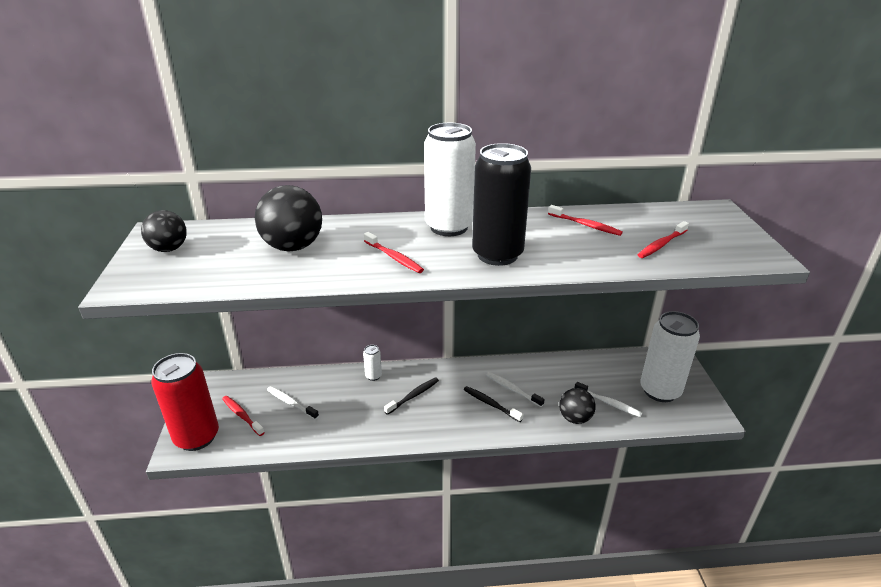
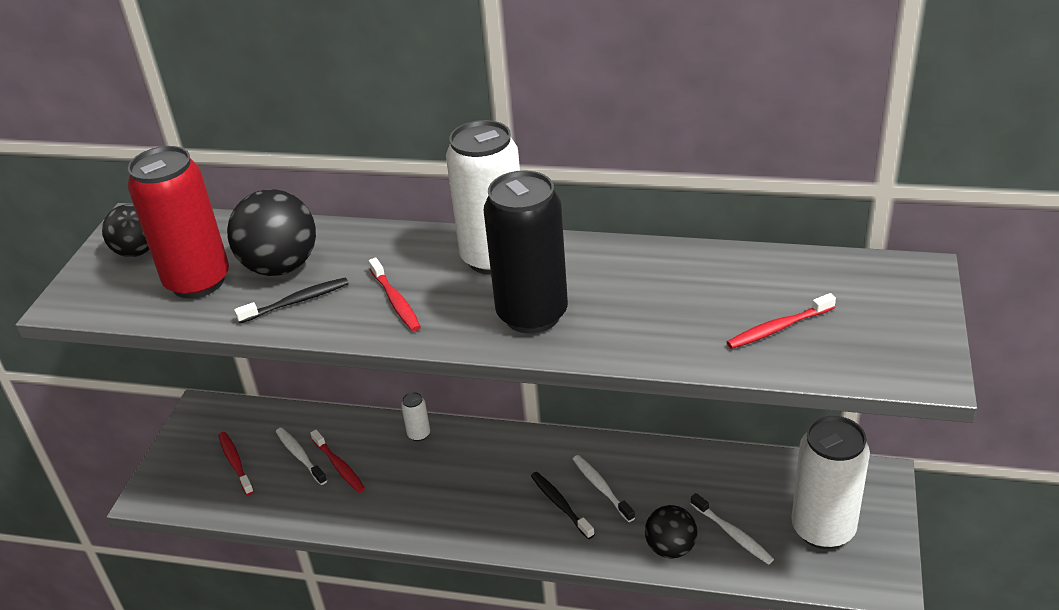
camera: 20 degrees right, 5 degrees up
red can [151,353,219,451] -> red can moved to [128,146,229,299]
black toothbrush [384,377,439,415] -> black toothbrush moved to [234,278,349,323]
red toothbrush [548,205,623,236] -> red toothbrush moved to [310,430,365,493]

